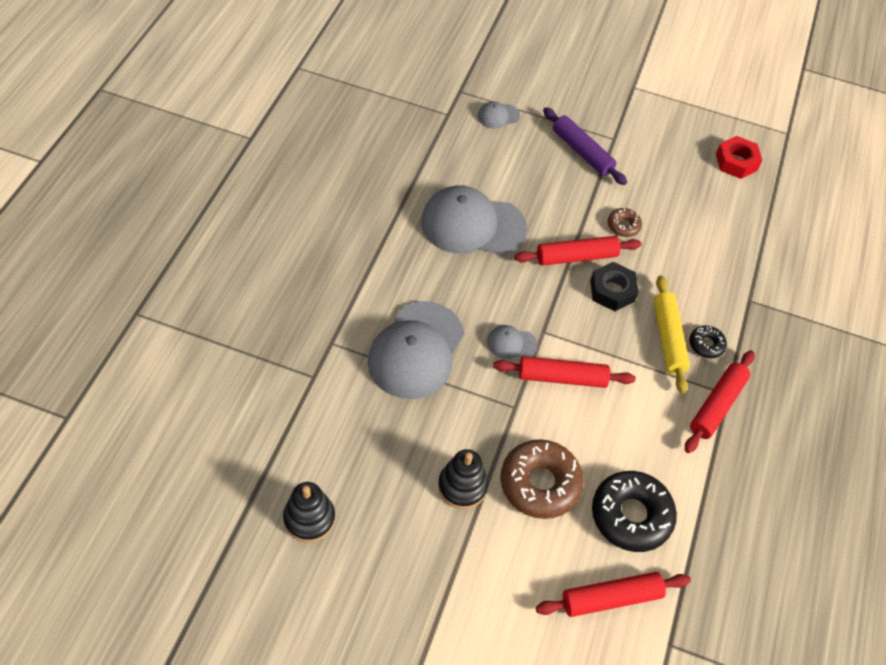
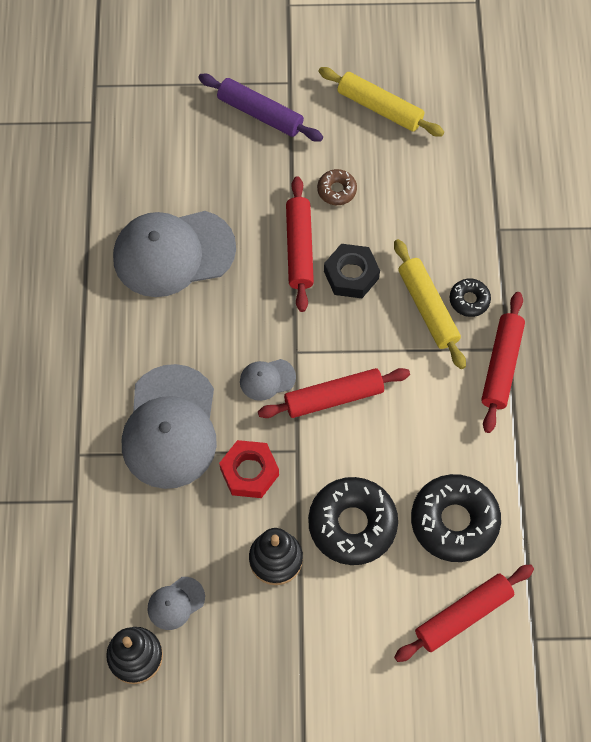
camera: 15 degrees left, 10 degrees up
grey cap [478,101,520,128] -> grey cap moved to [147,577,205,630]
brown donut [500,439,584,519] -> black donut [308,477,398,565]
red rolling pin [515,236,642,266] -> red rolling pin turned 60 degrees counterclockwise [286,176,314,312]
red nut [716,136,763,179] -> red nut moved to [219,440,279,498]
none -> yellow rolling pin [318,67,444,137]

